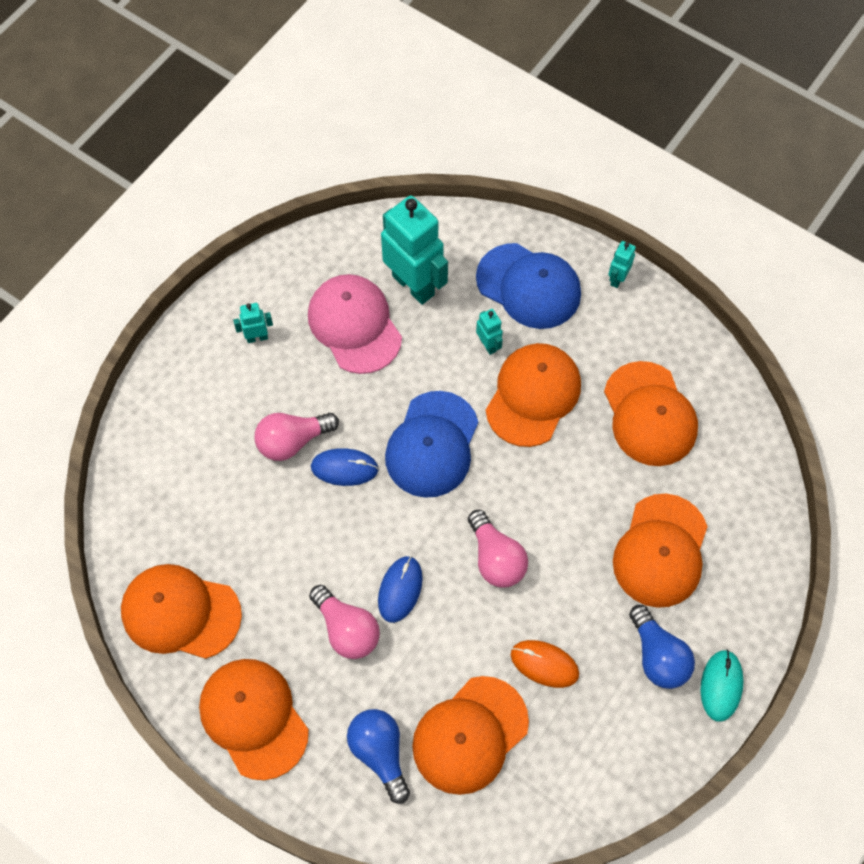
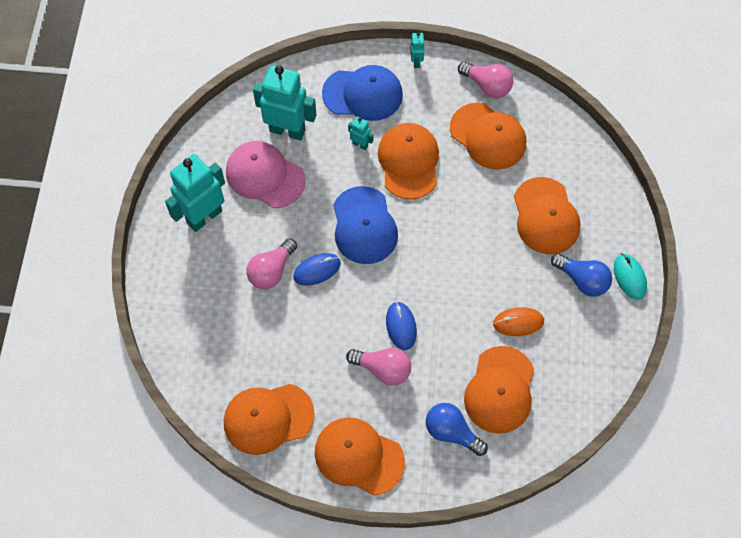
camera: 30 degrees left, 0 degrees up
turquoise robot [233,303,273,343] -> turquoise robot [165,154,225,232], size x2.24
pink light bulb [468,510,528,587] -> pink light bulb moved to [458,62,513,98]

